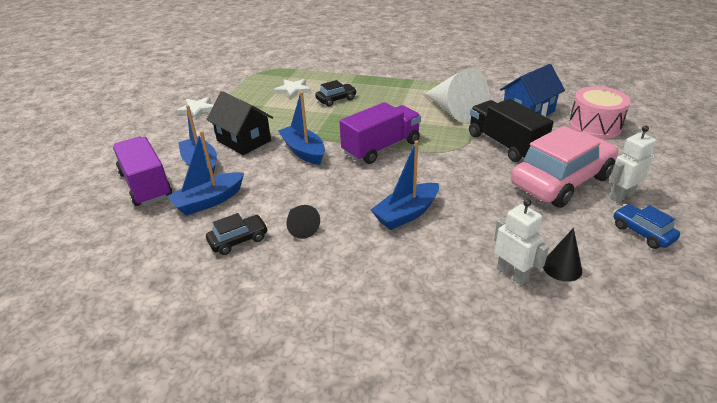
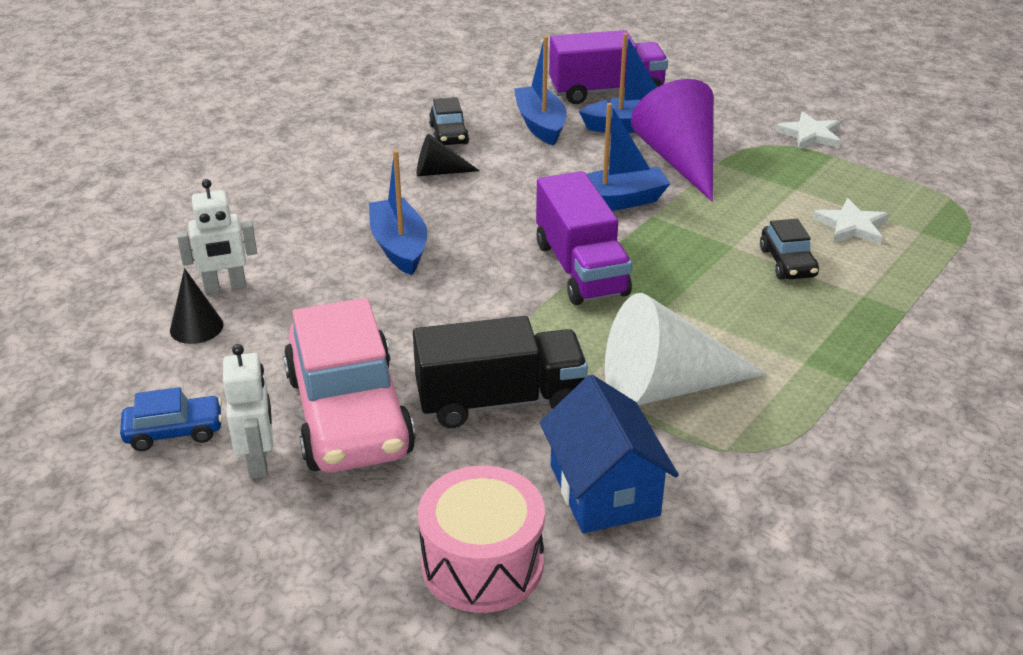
camera: 110 degrees right, 0 degrees up
black house [206,91,273,155] -> purple cone [631,79,714,202]

